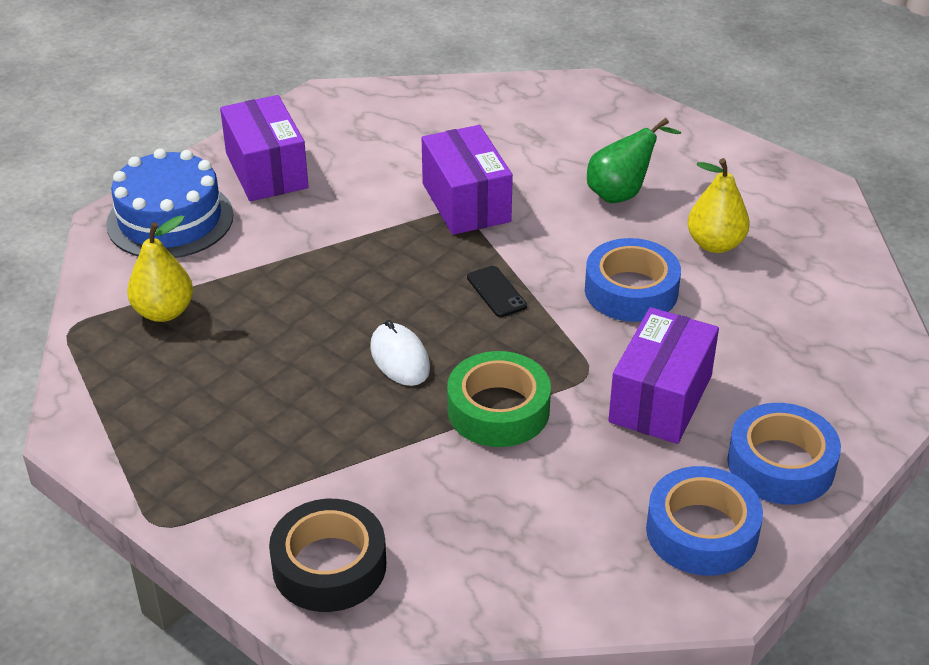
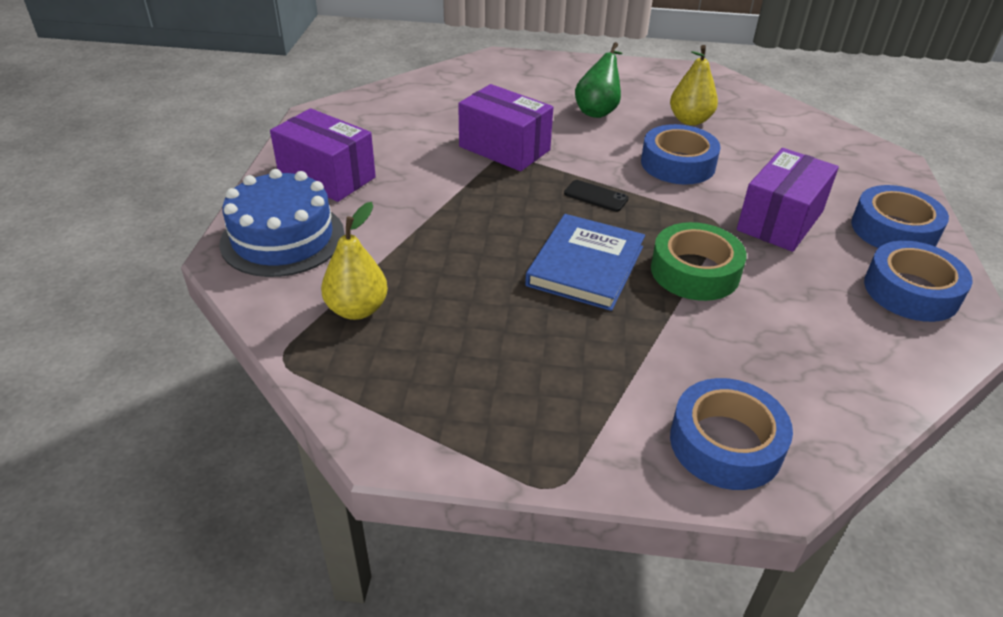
camera: 35 degrees left, 0 degrees up
black tape [269,499,386,612] -> blue tape [670,378,793,490]
white mouse [371,320,430,386] -> blue book [525,214,645,311]
purple box [608,307,719,444] -> purple box turned 45 degrees clockwise [737,148,839,252]

